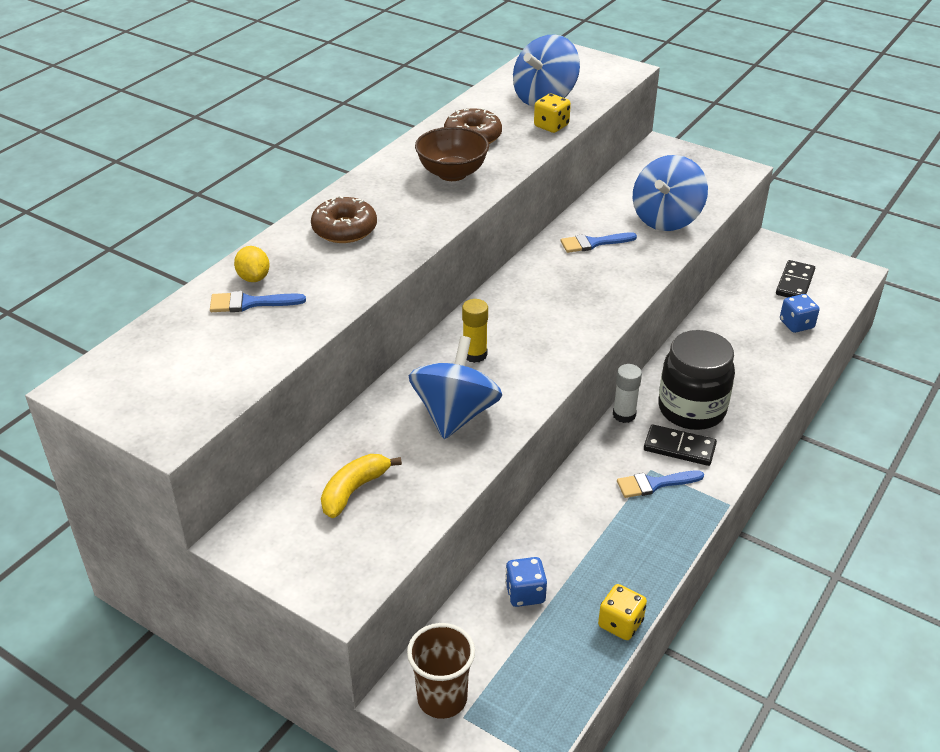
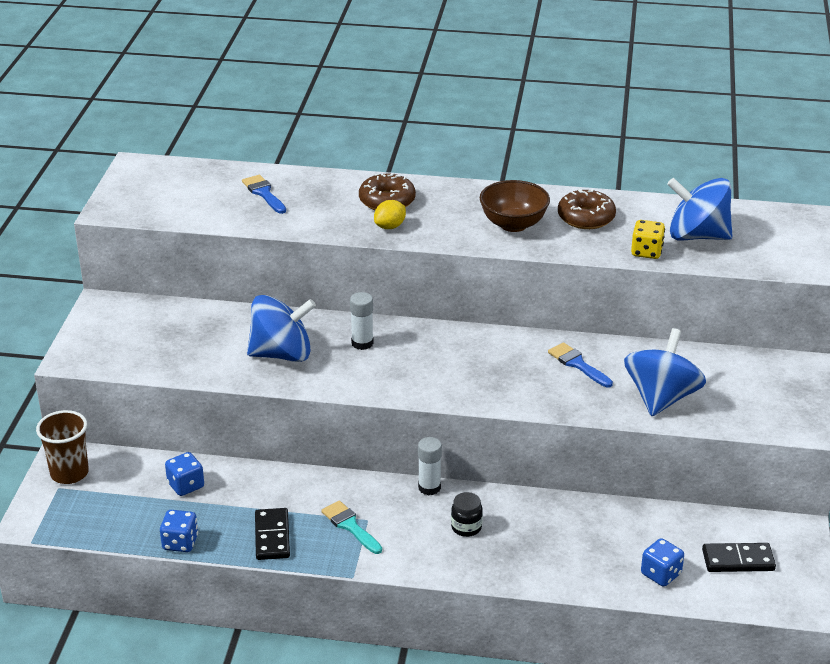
camera: 65 degrees right, 5 degrees down
yellow lemon [234,246,270,282] -> yellow lemon moved to [374,200,406,229]
yellow banana [321,454,402,518] -> none
yellow glue stick [462,299,488,363] -> white glue stick [350,292,374,350]
yellow dice [598,584,647,640] -> blue dice [160,510,198,552]
blue brush [617,470,704,498] -> turquoise brush [321,501,382,554]
blue spinning top [633,155,708,231] -> blue spinning top turned 105 degrees clockwise [624,328,706,416]
black domino [644,424,717,466] -> black domino moved to [255,508,290,560]
black jar [658,330,735,430] -> black jar [451,492,483,537], size x0.44

